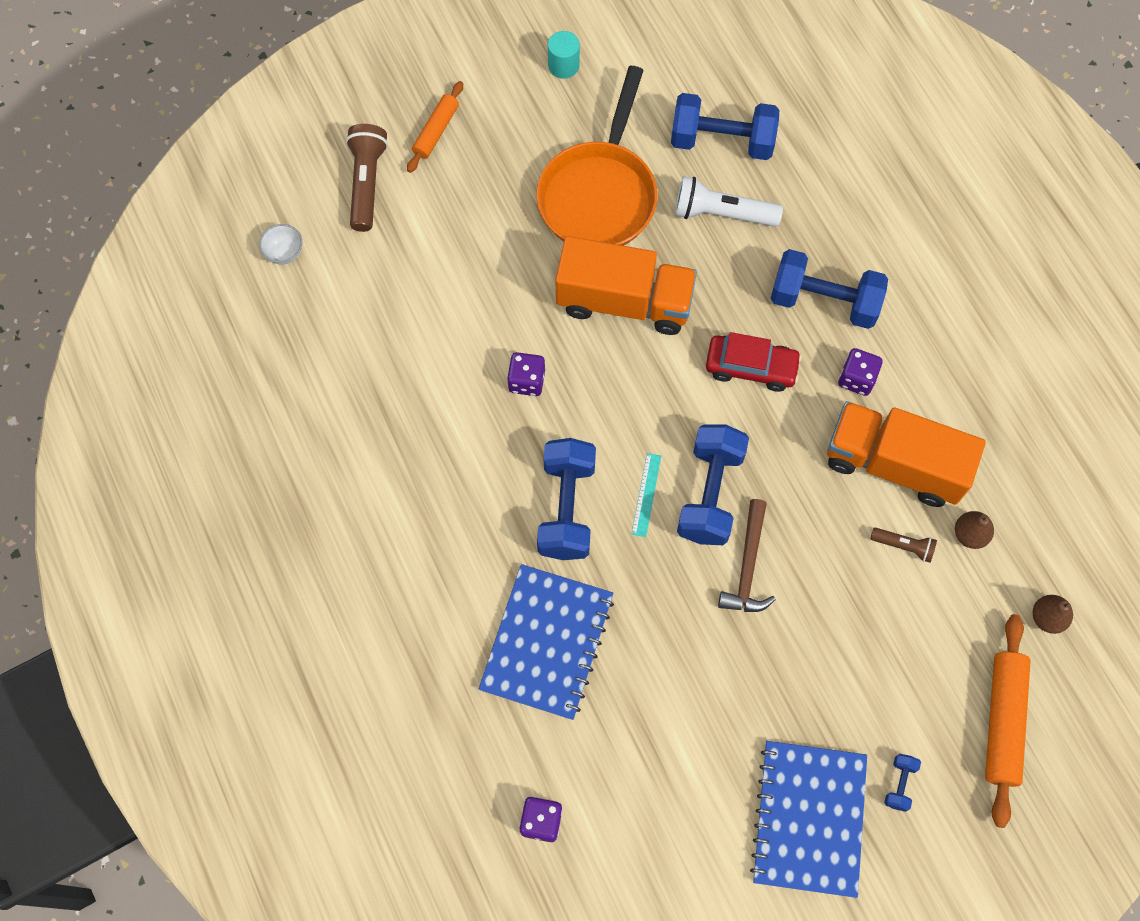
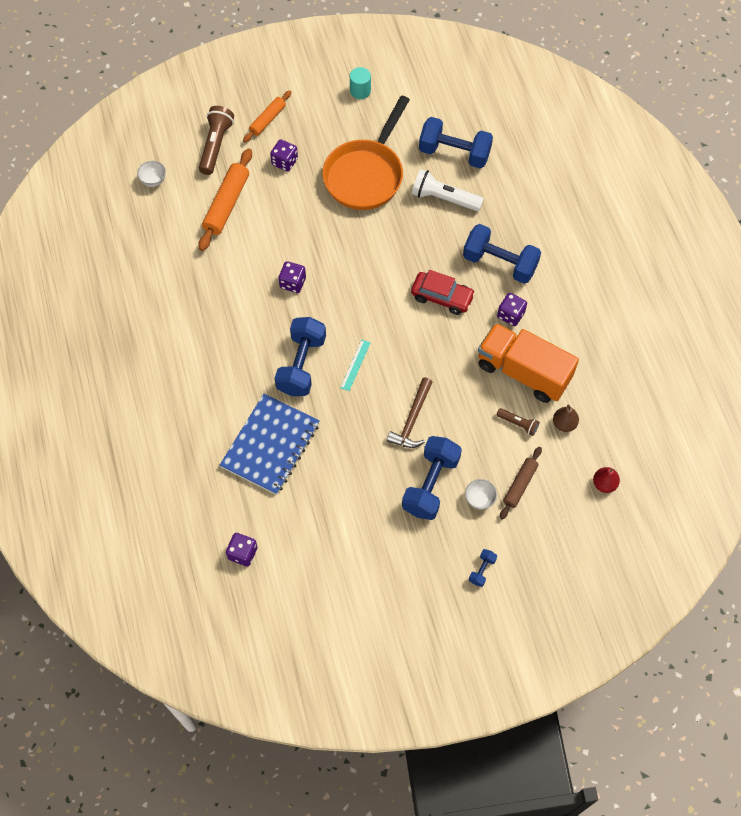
camera: 10 degrees right, 5 degrees down
orange truck [556,236,697,335] -> none
blue dumbbell [677,424,749,545] -> blue dumbbell moved to [402,436,462,520]
blue notebook [750,741,867,898] -> none
orange rolling pin [985,614,1031,828] -> orange rolling pin moved to [198,148,252,251]
brown pear [1033,595,1073,634] -> red pear [593,467,620,493]
none -> purple dice [270,139,298,172]
none -> white bowl [465,479,497,510]
none -> brown rolling pin [500,447,542,520]

